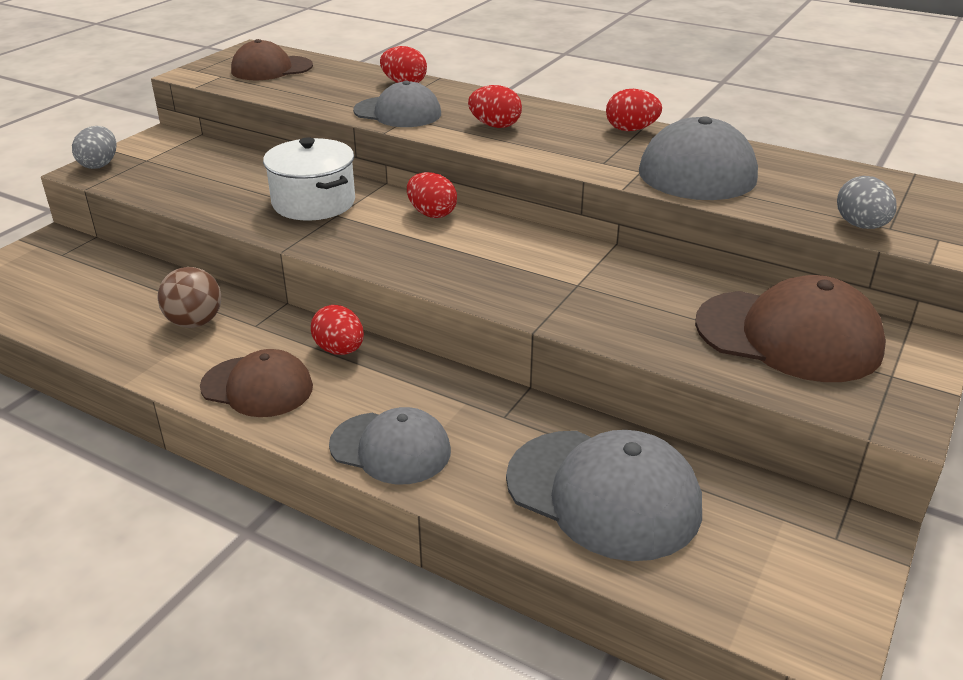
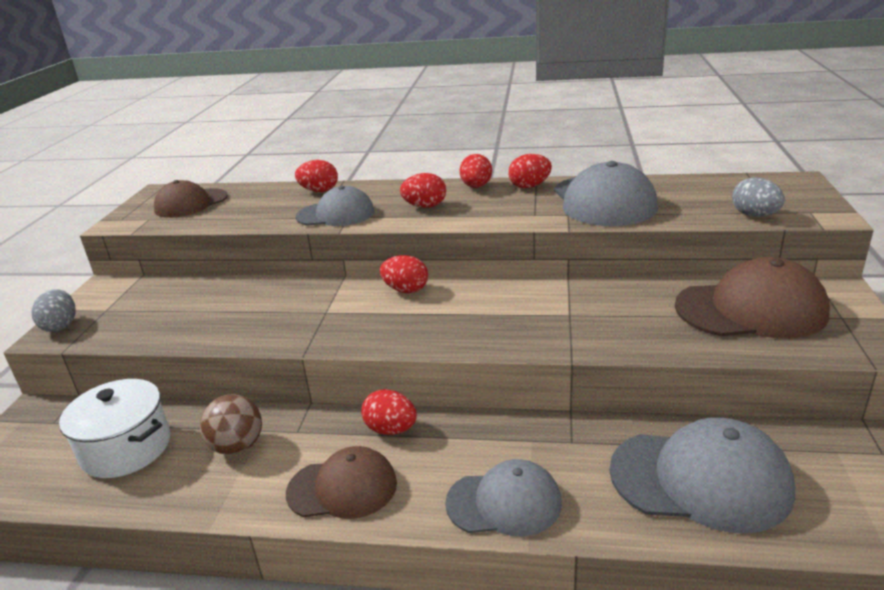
camera: 20 degrees left, 5 degrees down
white pot [263,137,355,221] -> white pot moved to [59,379,170,478]
none -> red egg [460,154,492,188]

